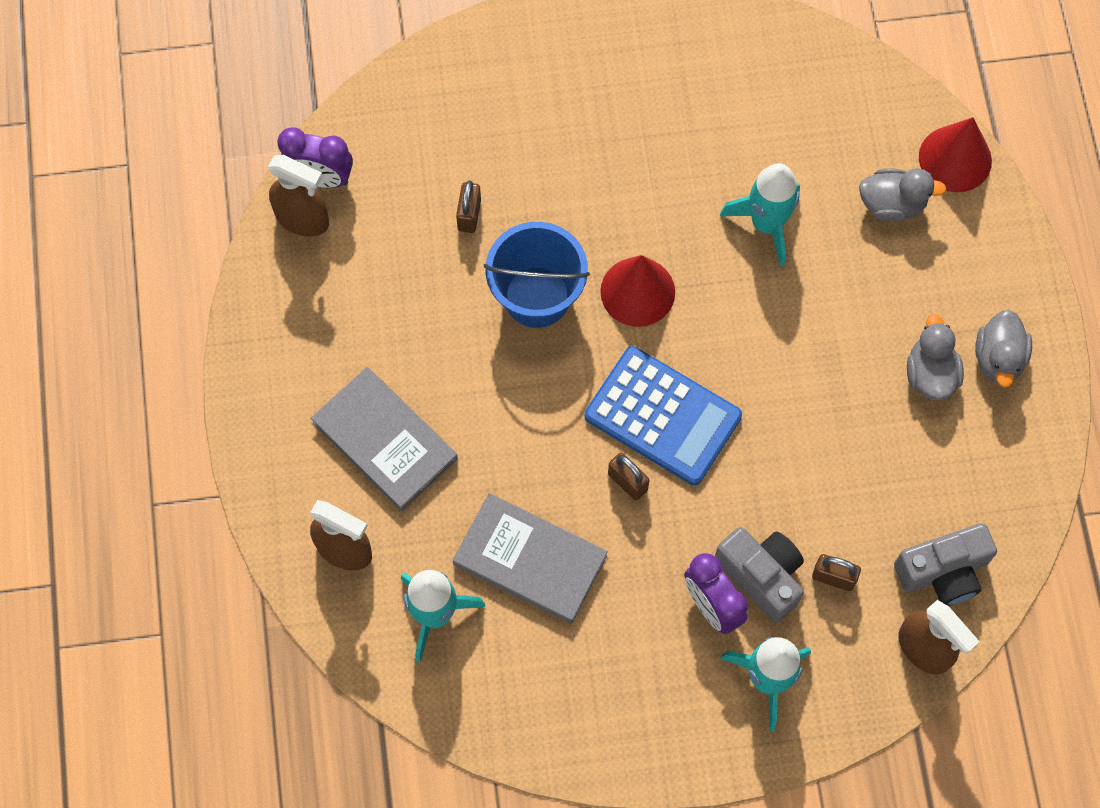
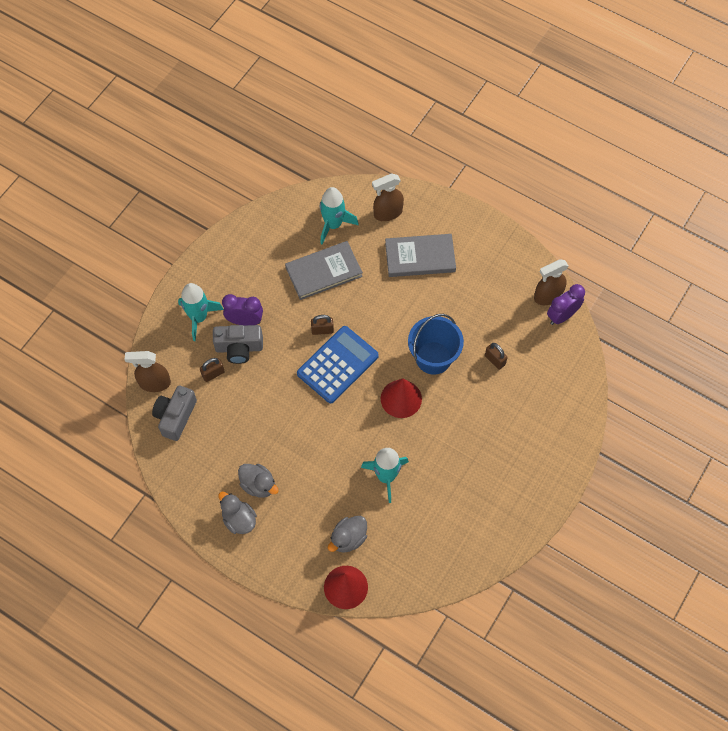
camera: 130 degrees right, 5 degrees down
blue calculator [585,346,742,485] -> blue calculator turned 150 degrees clockwise [297,326,379,403]

